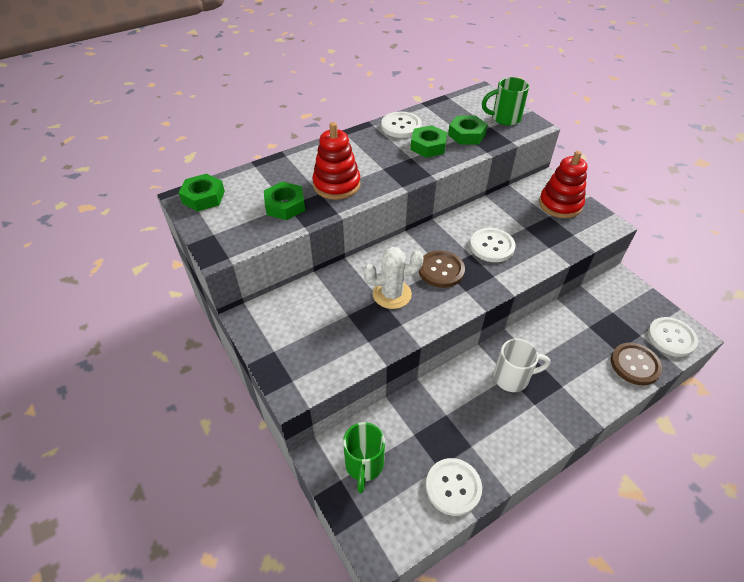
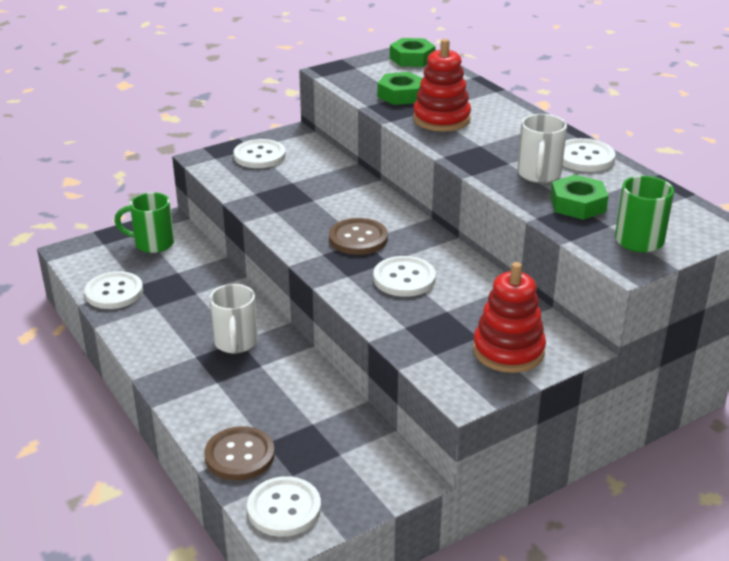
camera: 90 degrees right, 15 degrees down
white cactus [364,247,424,309] -> none
green nut [411,125,447,158] -> white mug [517,114,567,183]
none -> white button [234,139,286,168]

